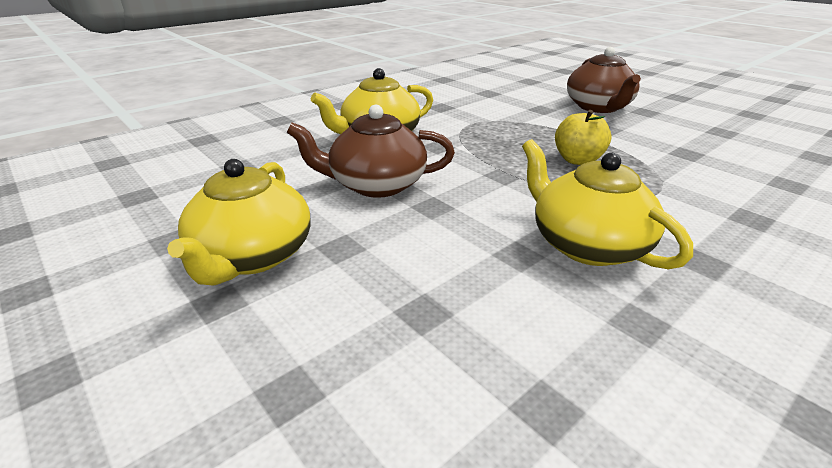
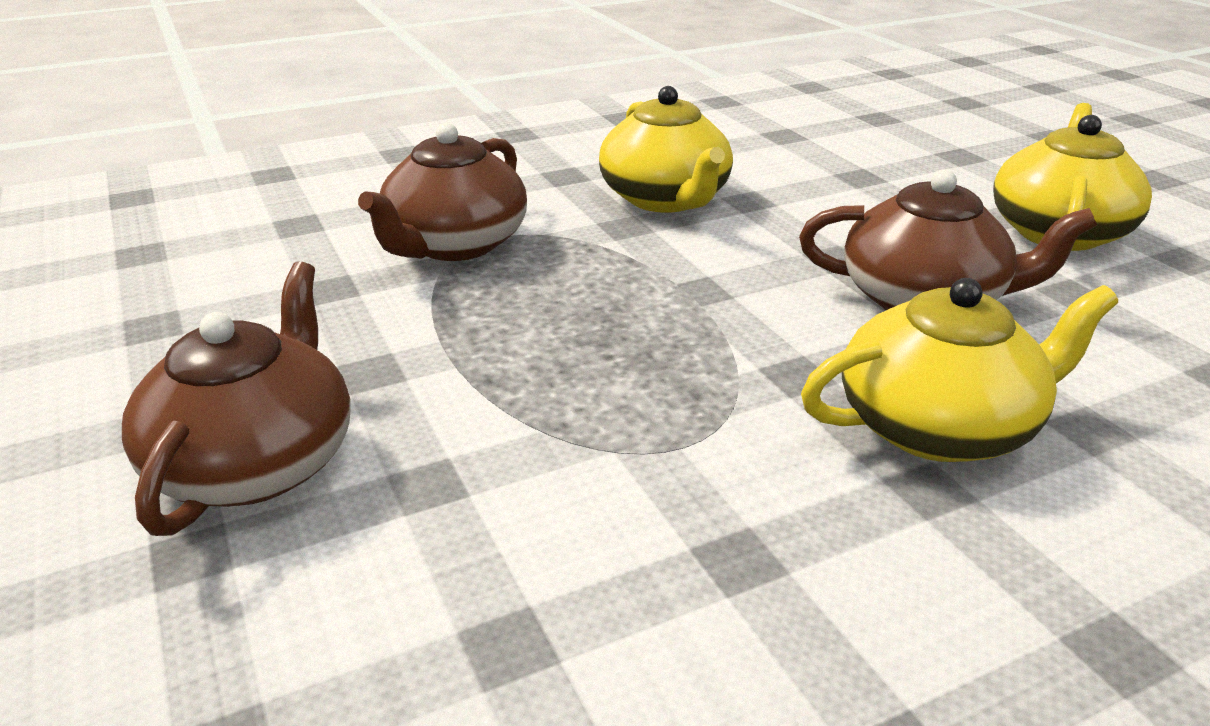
camera: 165 degrees left, 0 degrees up
yellow apple [555,110,612,165] -> none
none -> brown teapot [358,123,527,261]

